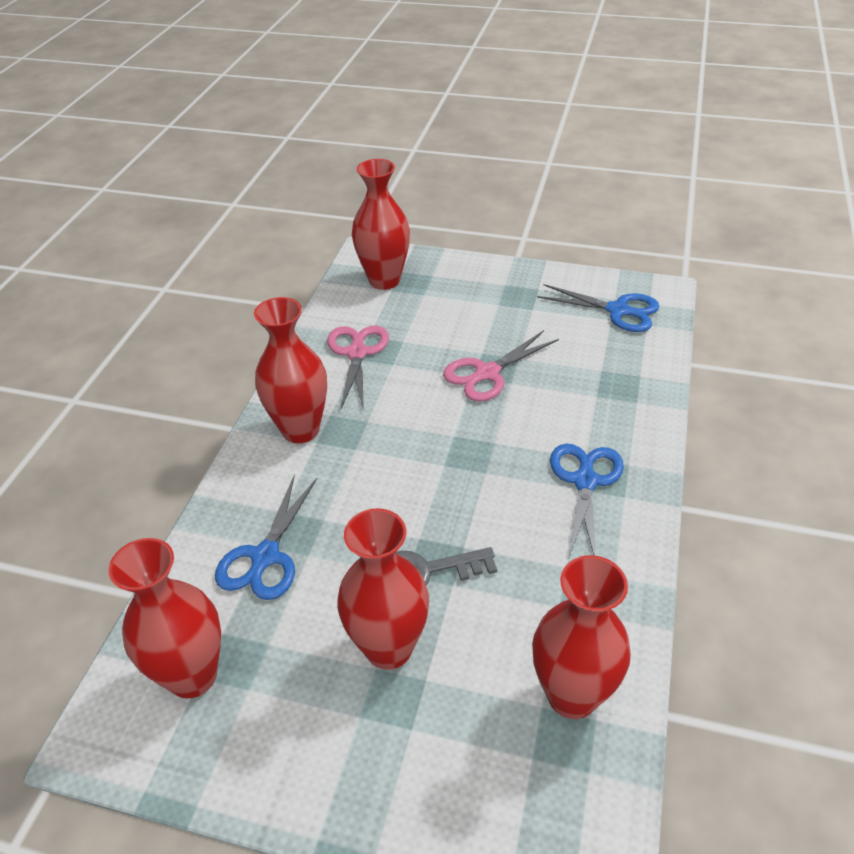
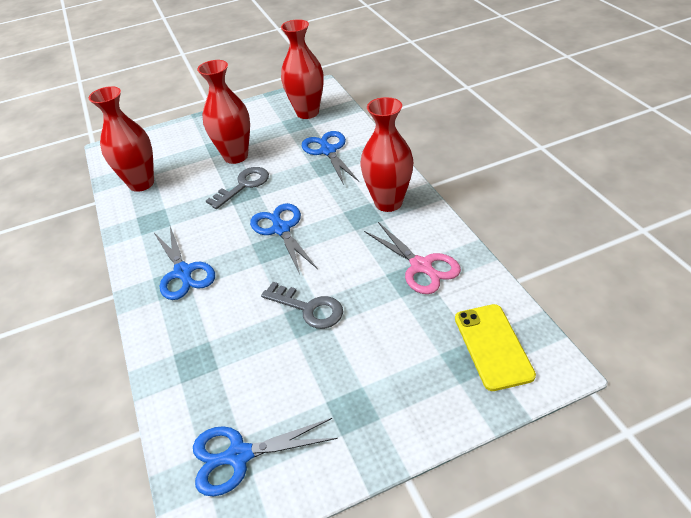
camera: 145 degrees right, 0 degrees up
red vase [352,159,410,290] -> yellow phone [455,304,536,391]
pink scissors [443,330,559,401] -> grey key [261,282,343,329]
none -> blue scissors [250,203,318,274]

